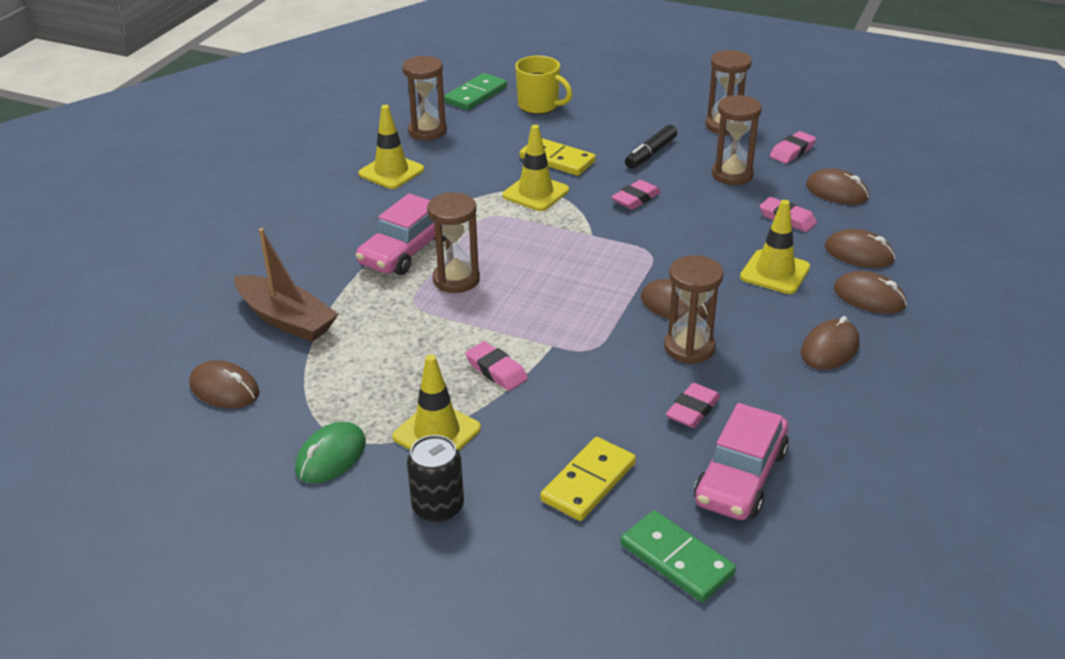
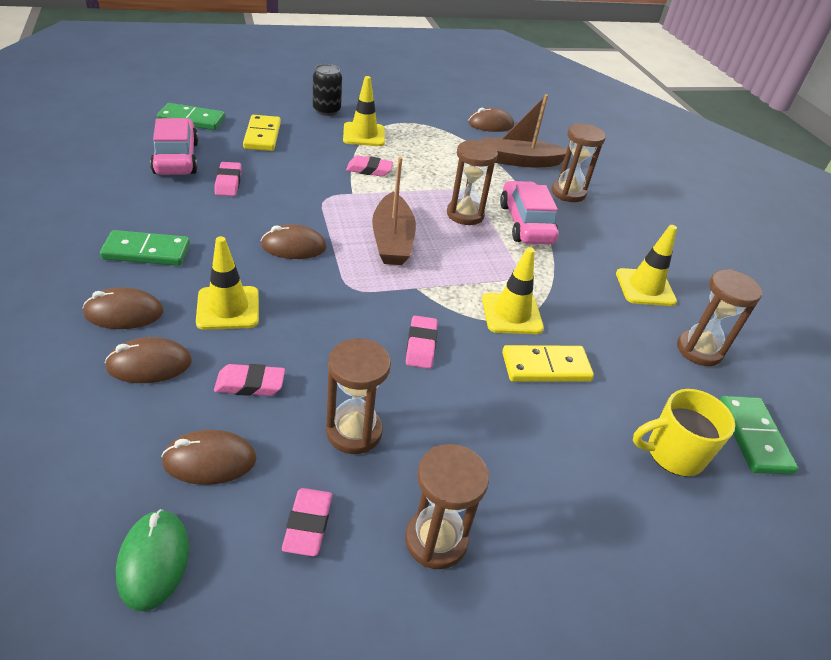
camera: 135 degrees right, 5 degrees up
green mouse [295,422,366,483] -> green mouse moved to [116,509,189,611]
black marker [625,125,677,169] -> none
brown hourglass [664,256,723,364] -> brown hourglass moved to [551,123,606,202]
brown mouse [801,316,860,370] -> green domino [100,230,190,266]
none -> brown boat [372,157,416,265]

